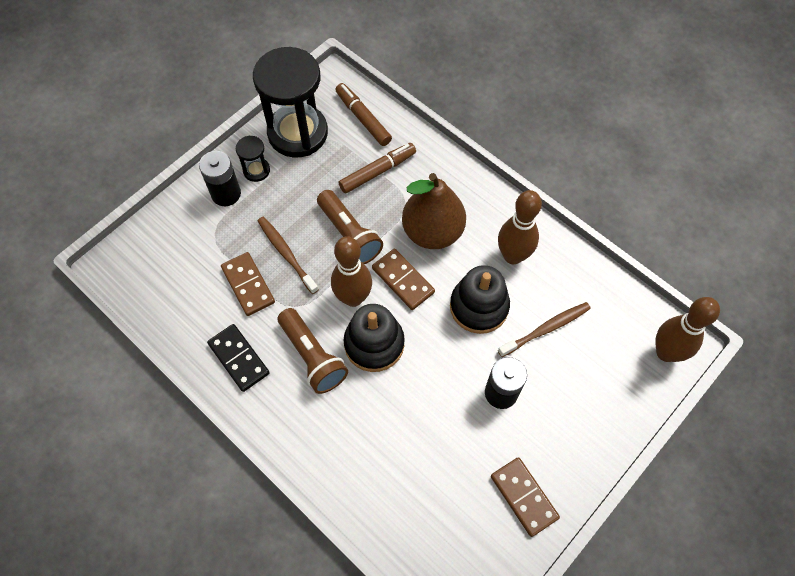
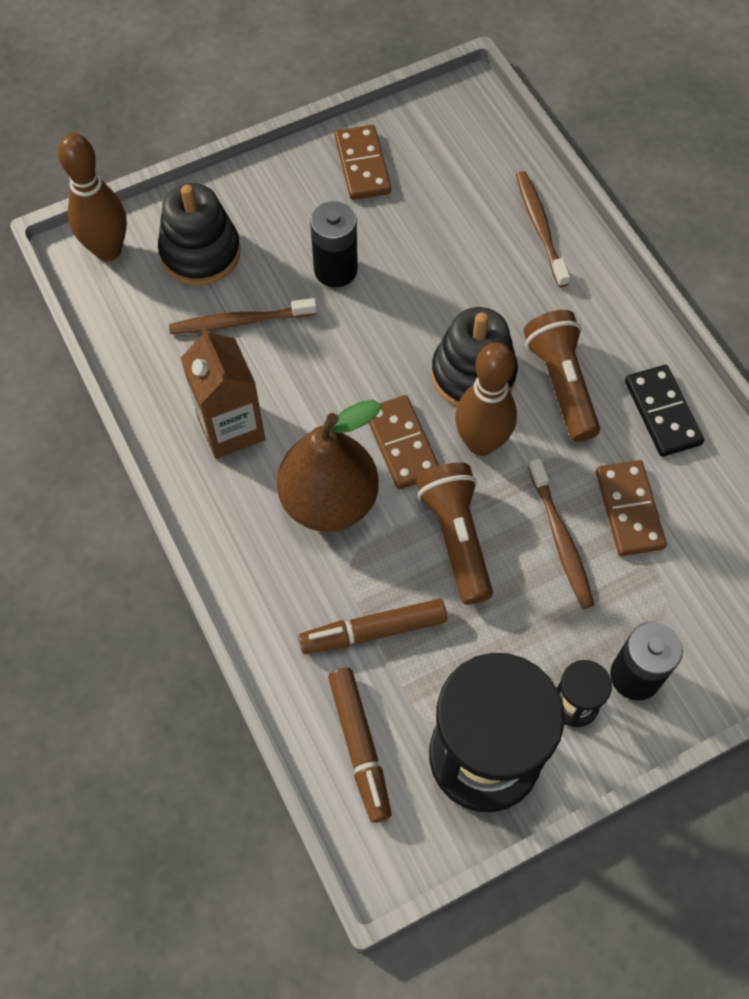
camera: 160 degrees left, 0 degrees up
black stacking toy [450,265,510,334] -> black stacking toy moved to [158,183,241,285]
brown bowling pin [498,190,542,264] -> brown carton [181,327,265,459]
none -> brown toothbrush [516,171,570,287]

